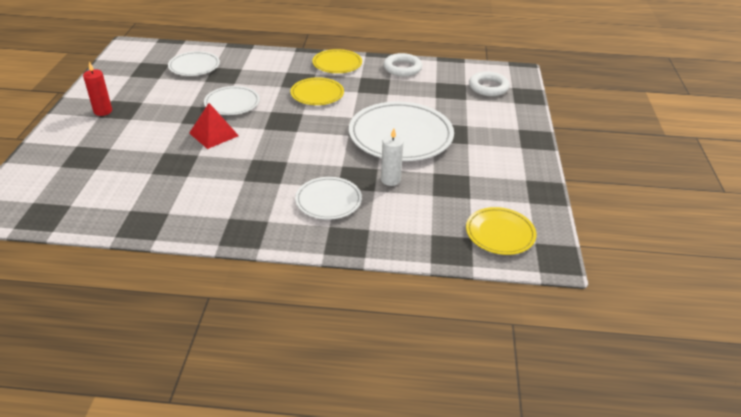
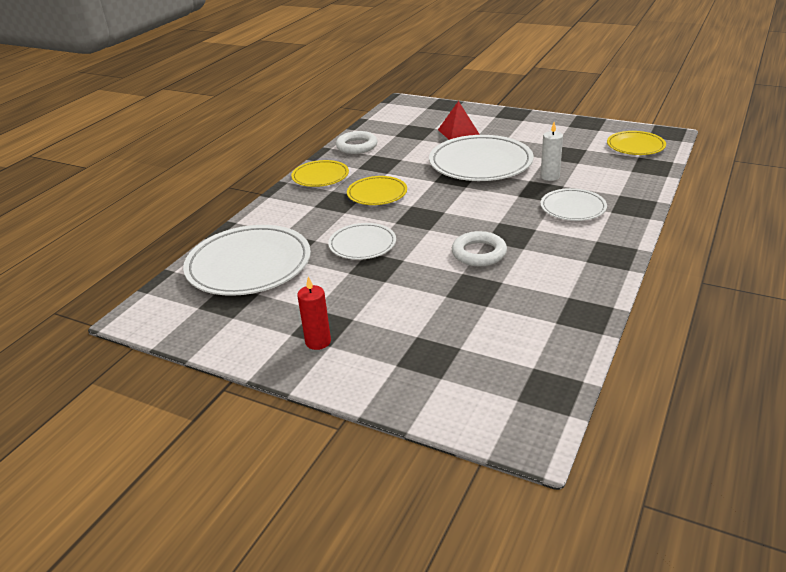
camera: 65 degrees left, 5 degrees down
white plate [168,51,220,76] -> white plate [183,225,311,296], size x1.80
red pyramid [189,103,239,149] -> red pyramid moved to [438,101,480,140]
white ring [469,71,510,96] -> white ring moved to [452,231,507,266]

